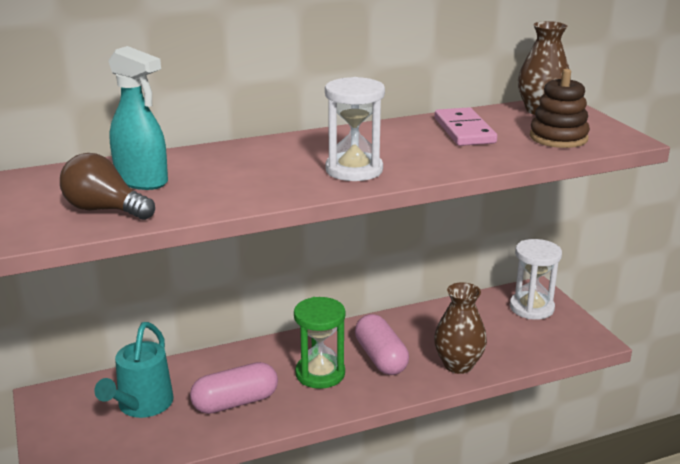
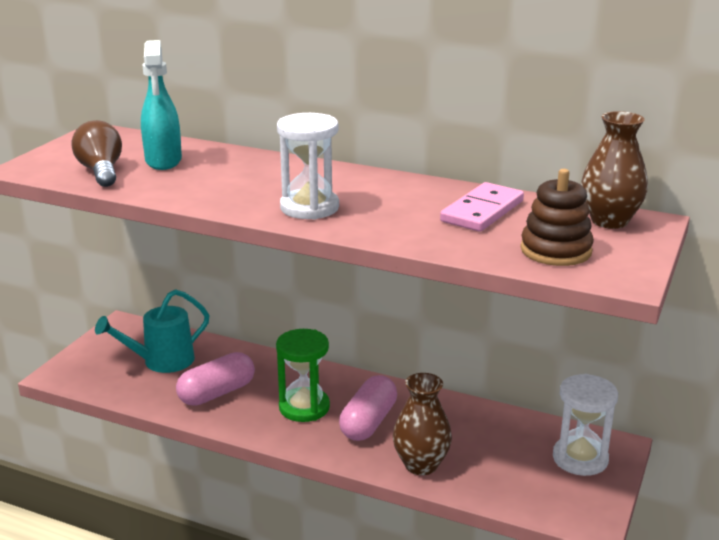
camera: 45 degrees right, 0 degrees up
pink capsule [190,362,278,414] -> pink capsule turned 60 degrees counterclockwise [176,352,255,406]

